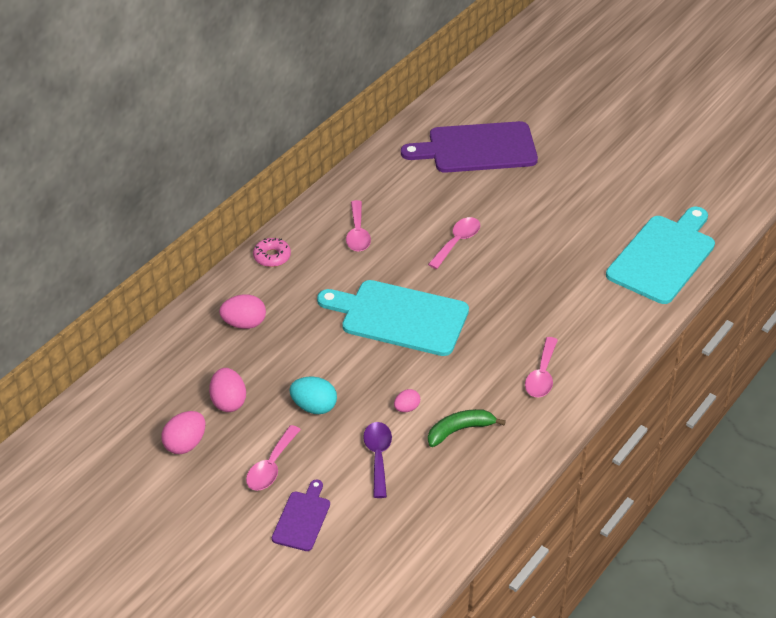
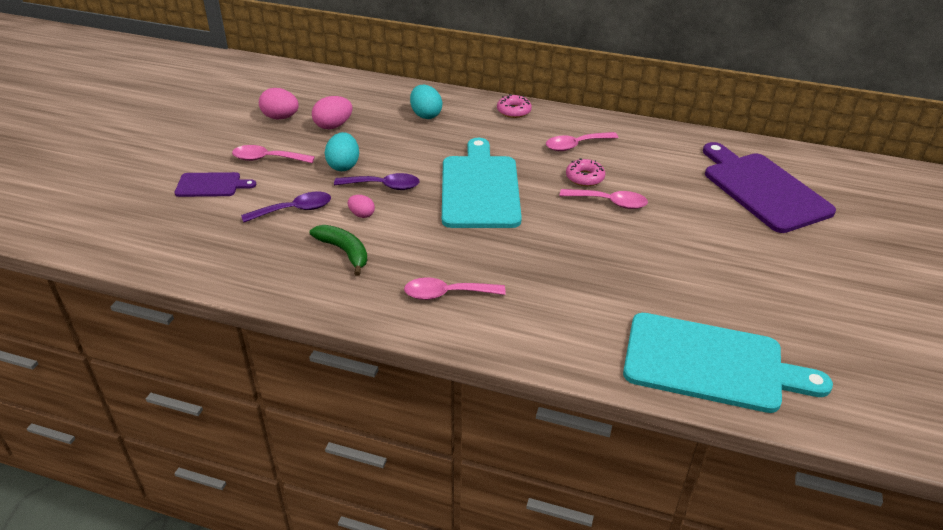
camera: 70 degrees right, 5 degrees down
pink egg [219,294,266,329] -> turquoise egg [410,85,442,119]
none -> purple spoon [334,173,419,190]
none -> pink donut [566,158,605,186]

